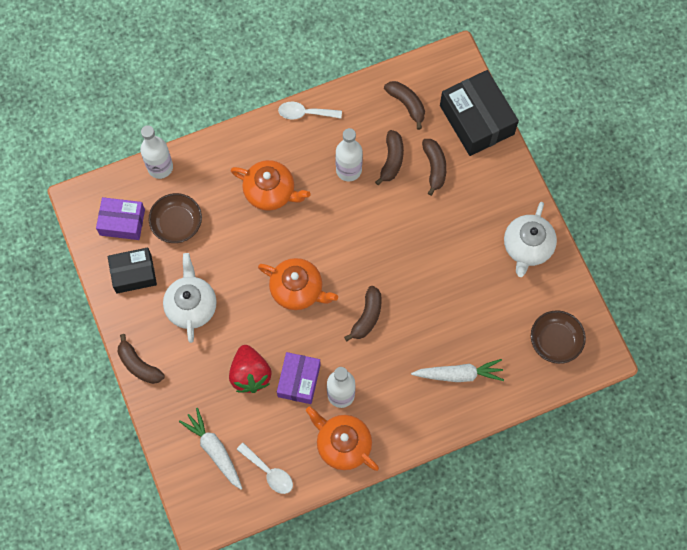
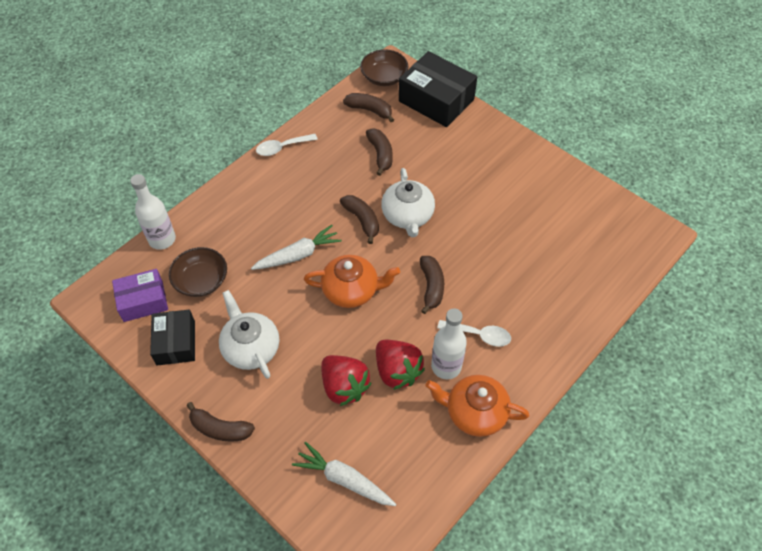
camera: 25 degrees left, 15 degrees down
black box [108,248,157,294] -> black box turned 60 degrees counterclockwise [150,309,195,366]
orange teapot [230,160,310,211] -> none
white spoon [237,443,293,494] -> white spoon moved to [437,320,511,347]
purple box [277,352,321,404] -> red strawberry [376,340,425,390]
white bottle [335,128,363,181] -> none
white carrot [411,359,504,382] -> white carrot moved to [251,225,342,270]
brown banana [422,139,447,196] -> brown banana moved to [340,195,379,244]
white teapot [504,202,557,277] -> white teapot moved to [381,168,435,237]
brown bowl [531,310,586,364] -> brown bowl moved to [360,49,409,86]

